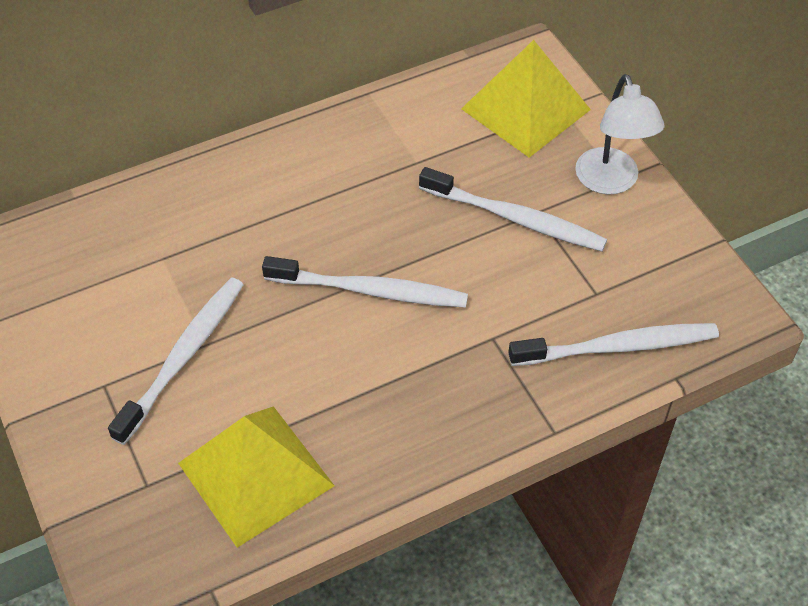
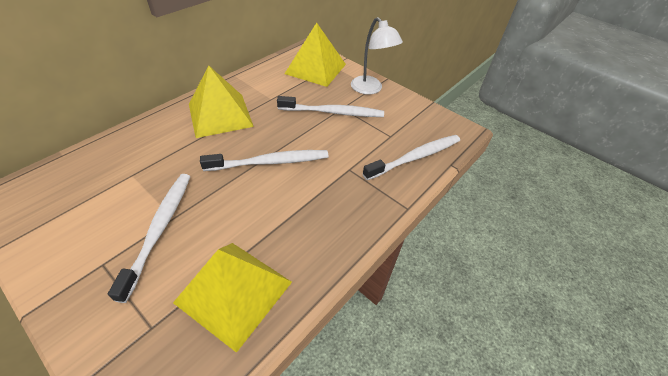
camera: 25 degrees left, 5 degrees down
none -> yellow pyramid [189,65,254,138]

